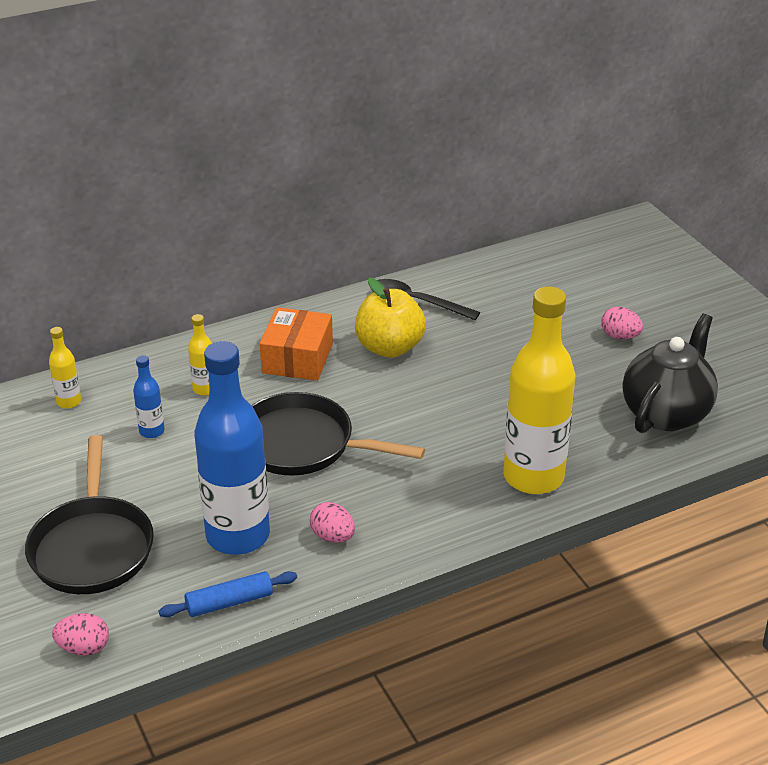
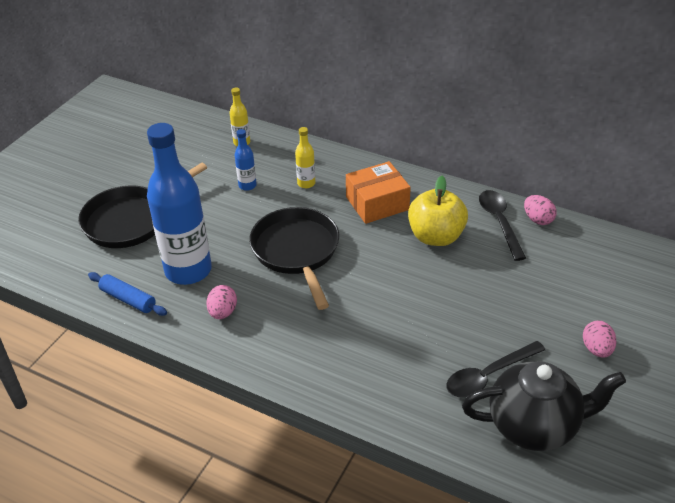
camera: 55 degrees right, 5 degrees up
pink egg [52,613,109,656] -> pink egg moved to [524,195,556,225]
yellow bottle [503,287,576,494] -> none
none -> black spoon [446,341,545,397]

